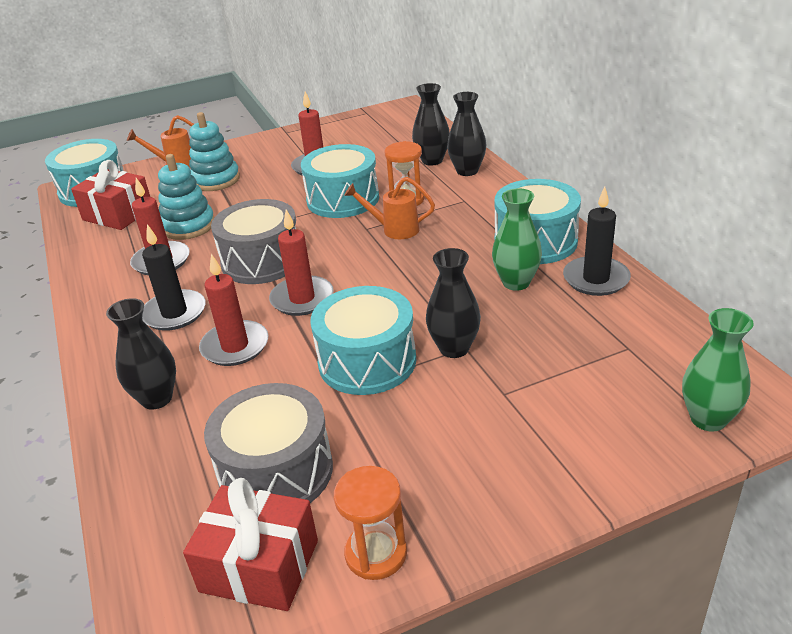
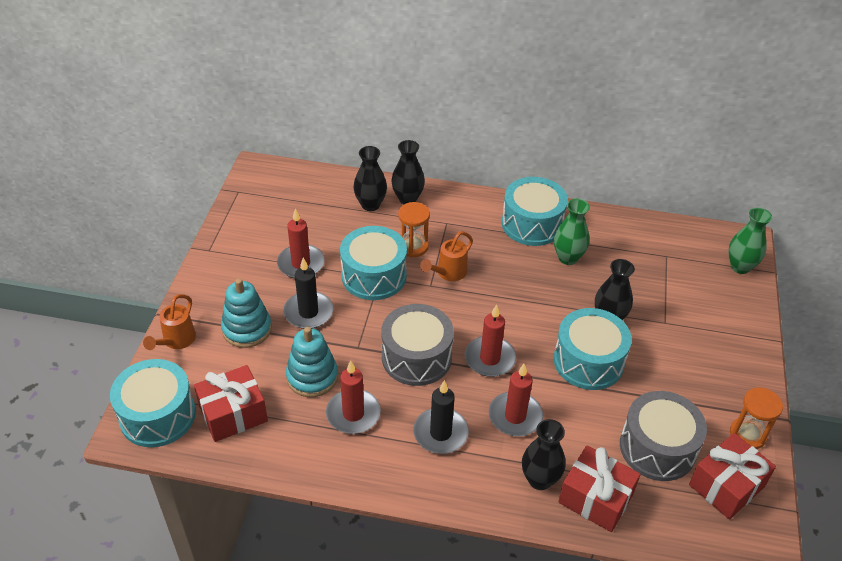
camera: 60 degrees left, 10 degrees up
black candle [563,187,631,296] -> black candle moved to [283,258,333,329]
none -> red gift [558,446,641,532]

